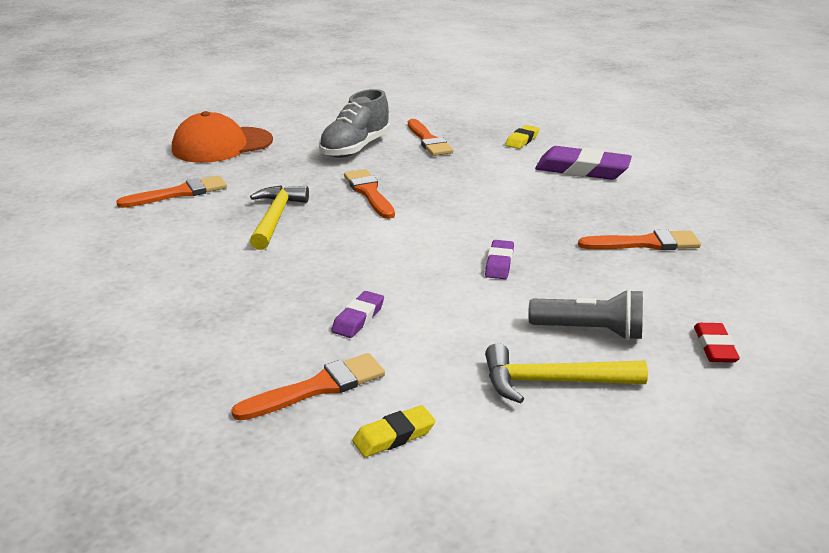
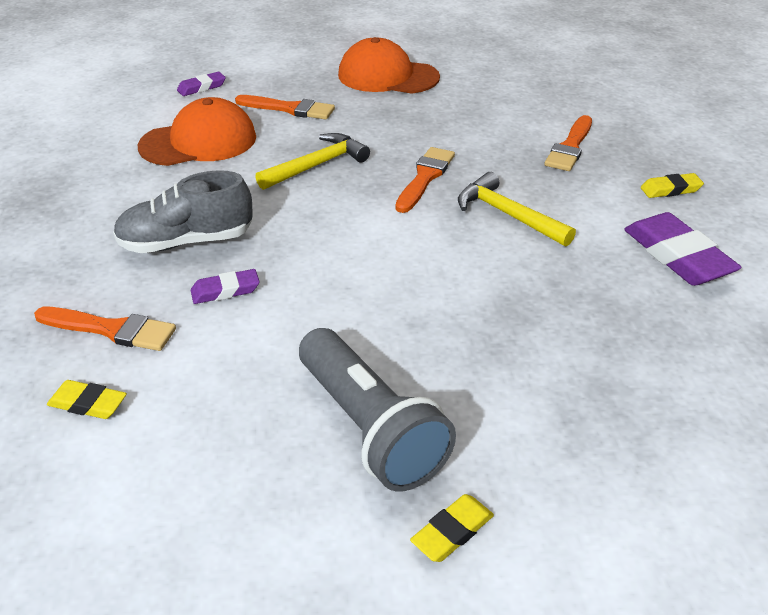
camera: 45 degrees right, 10 degrees up
grey shoe [319,89,390,158] -> grey shoe moved to [113,170,253,253]
purple eraser [485,240,514,279] -> purple eraser moved to [177,72,226,96]
yellow hammer [485,343,648,404] -> yellow hammer moved to [458,172,576,247]
grey flashlight [528,289,643,340] -> grey flashlight [299,328,456,492], size x1.51
orange brush [578,229,701,250] -> none
red eraser [694,323,740,363] -> yellow eraser [410,494,494,562]
none -> orange cap [138,97,256,166]

